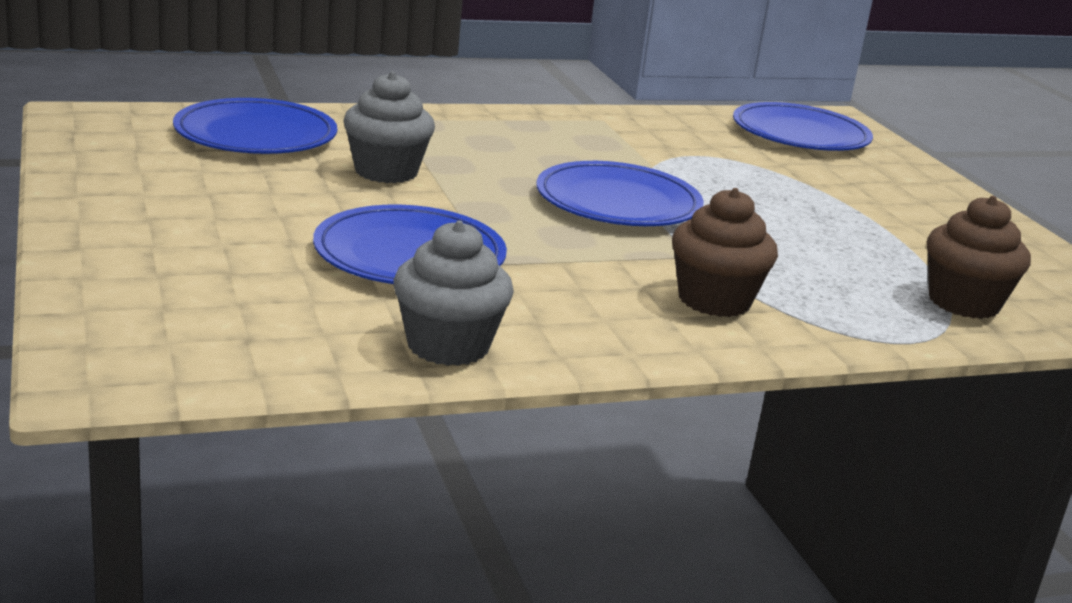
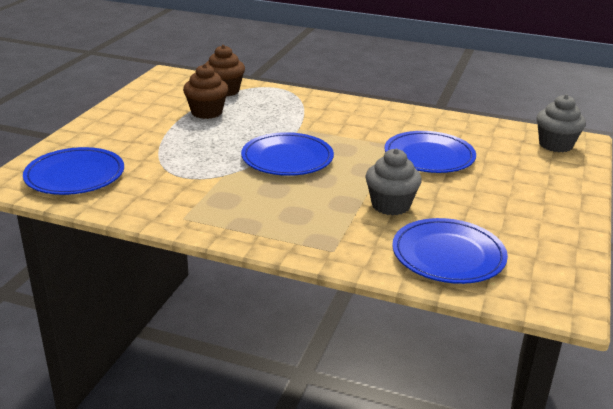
camera: 140 degrees left, 5 degrees up
grey cupcake [393,220,514,366] -> grey cupcake moved to [536,94,586,152]
brown cupcake [672,188,778,317] -> brown cupcake moved to [183,64,228,119]

